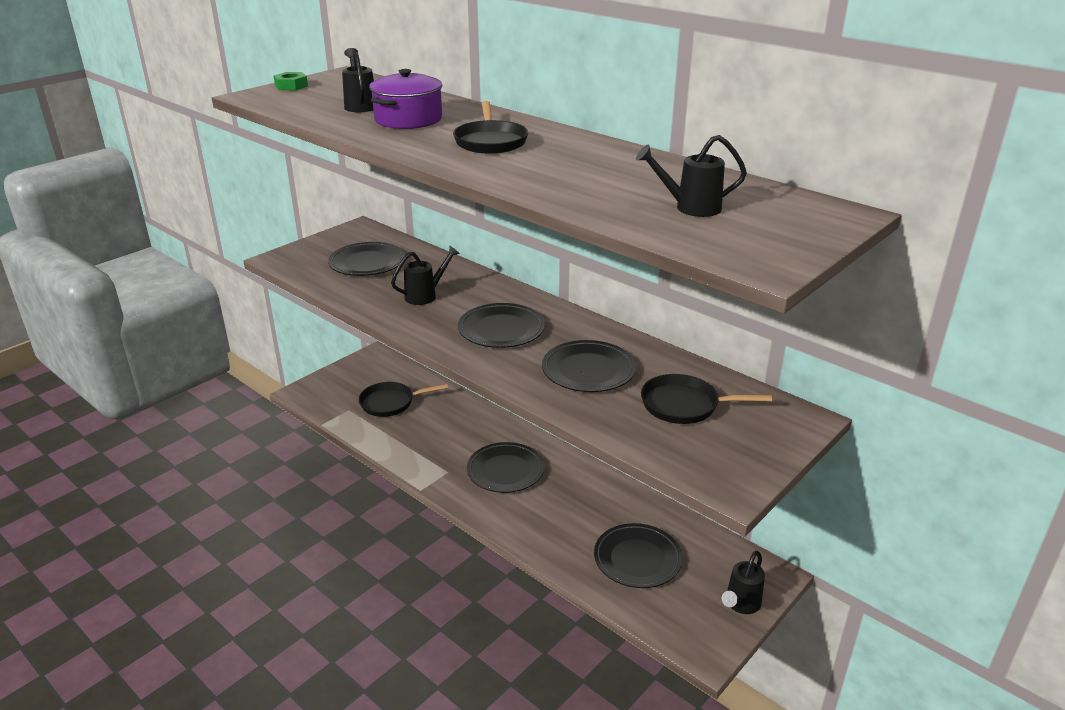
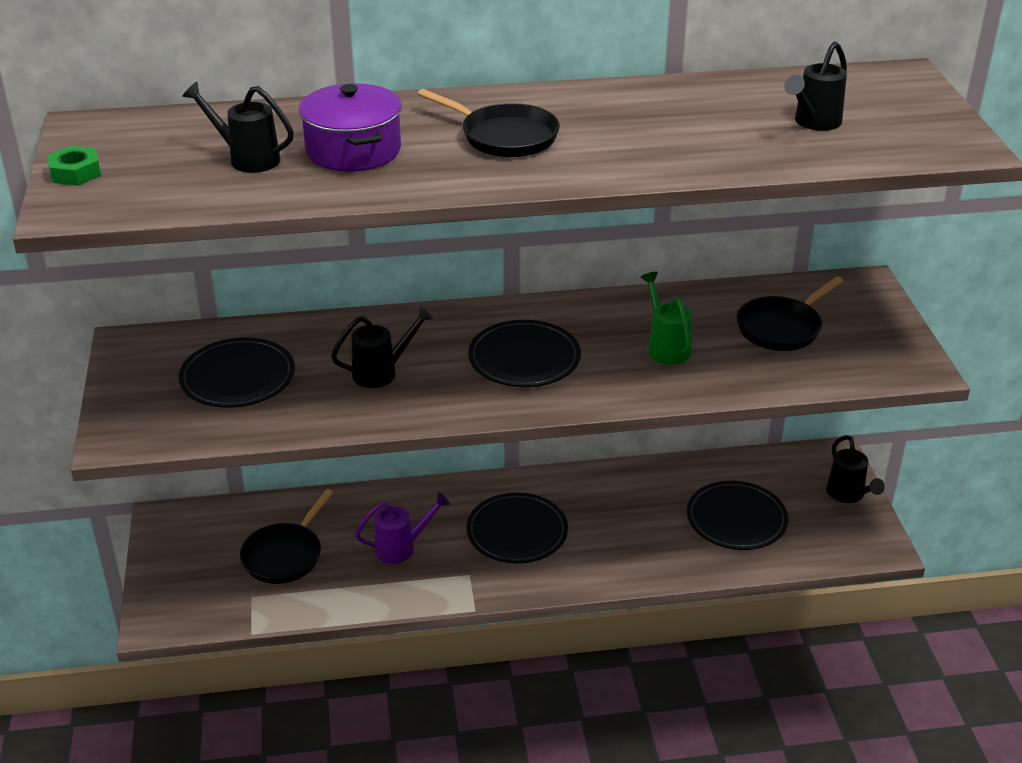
camera: 50 degrees left, 5 degrees up
black watering can [391,245,460,305] -> black watering can turned 60 degrees clockwise [331,306,434,388]
black plate [542,340,636,392] -> green watering can [641,272,692,365]
none -> purple watering can [355,493,450,564]

